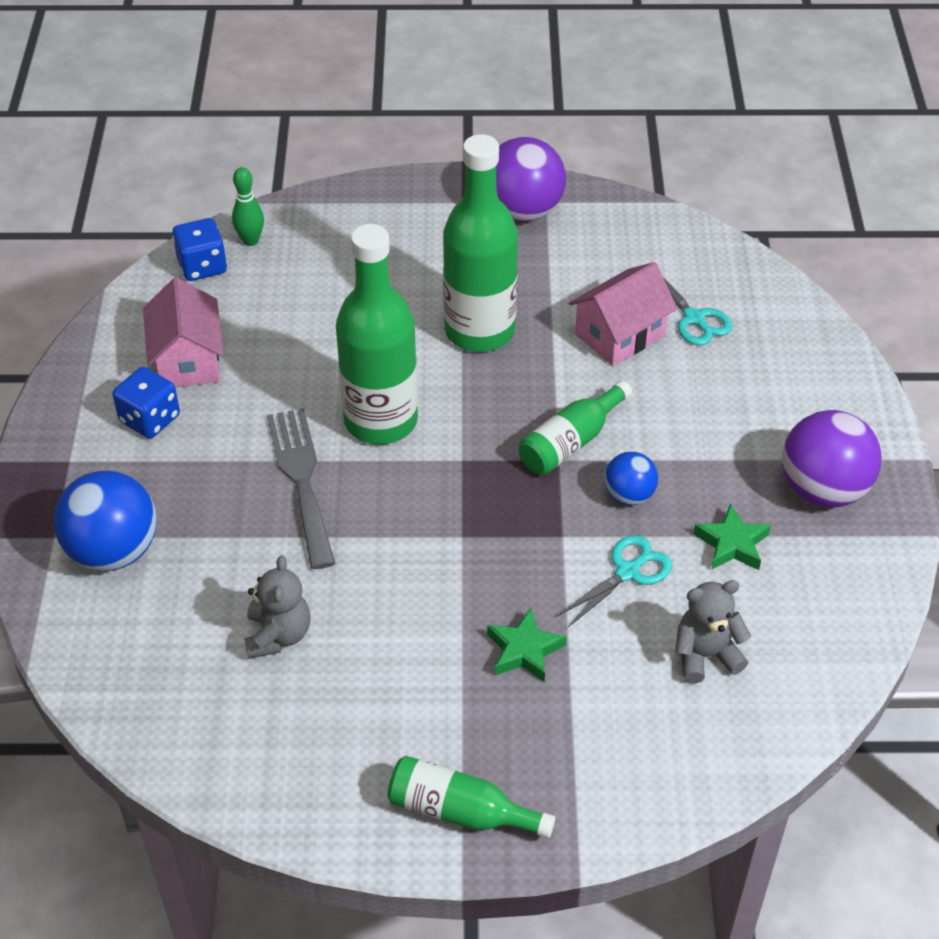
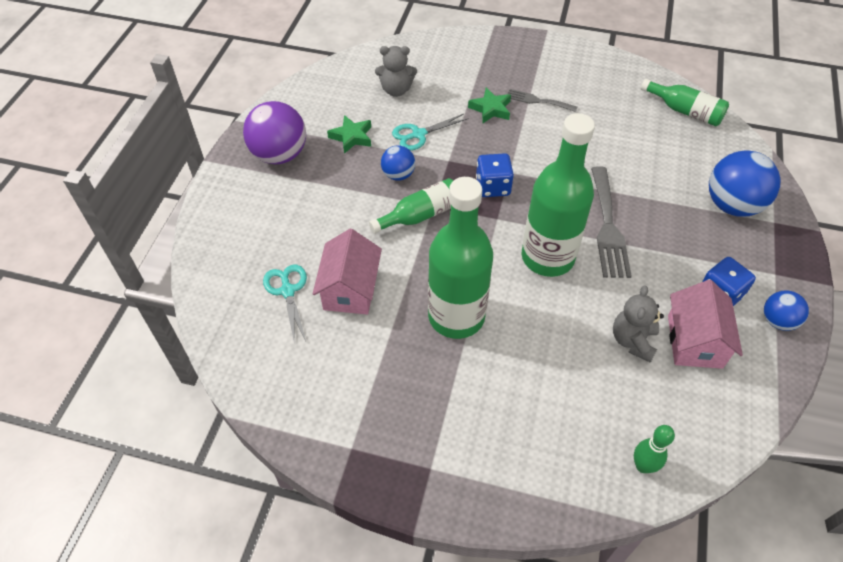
camera: 165 degrees left, 5 degrees up
blue dice [172,218,227,281] -> blue dice moved to [476,153,514,197]
grey teddy bear [244,556,310,659] -> grey teddy bear moved to [613,285,664,363]
green bottle [388,756,555,838] -> green bottle moved to [641,79,729,126]
purple ball [496,137,566,222] -> none
pink house [569,262,677,366] -> pink house turned 60 degrees counterclockwise [313,229,382,315]
none -> grey fork [508,89,577,112]
none -> blue ball [764,290,809,331]

